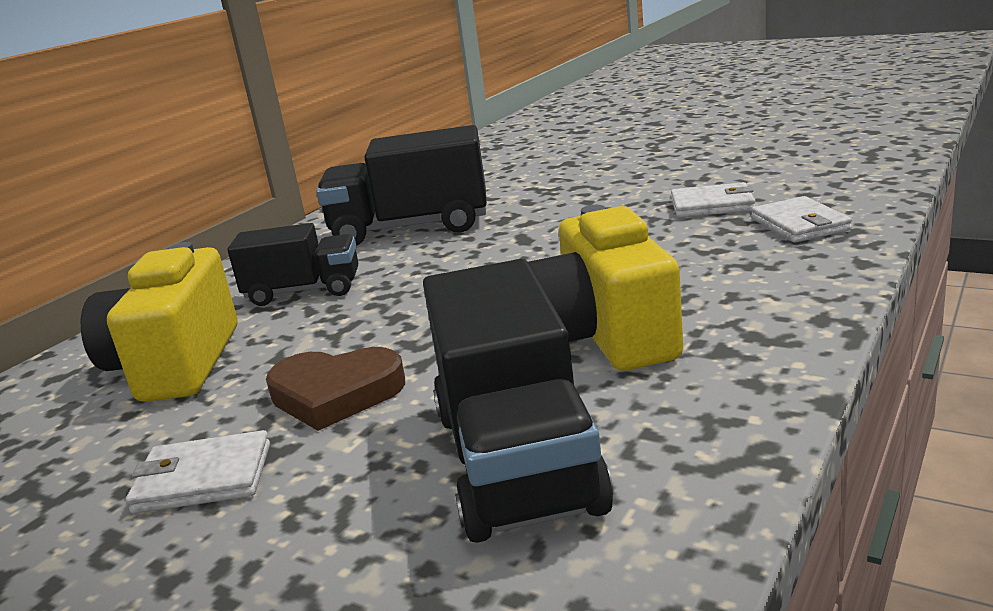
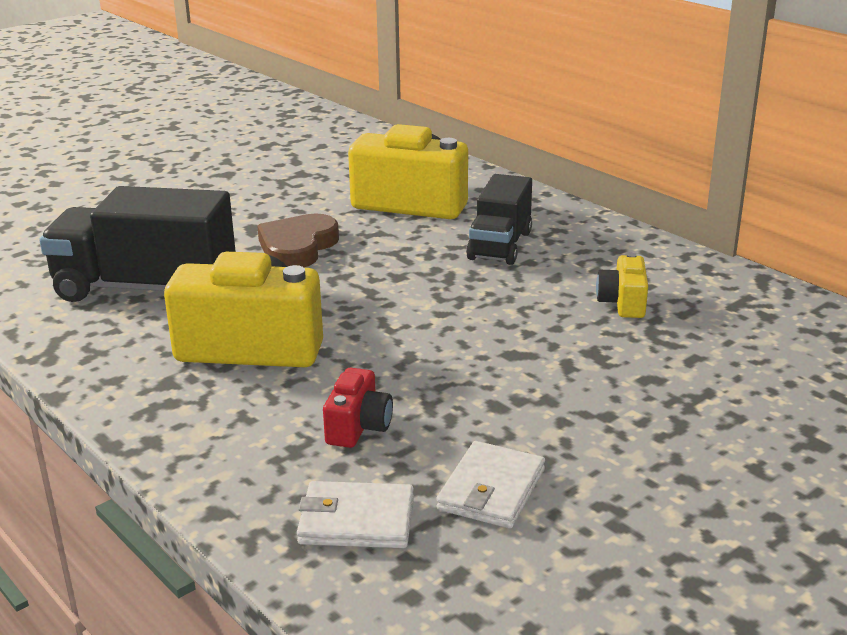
camera: 105 degrees right, 5 degrees up
white wallet [126,430,270,514] -> none
black truck [316,125,487,246] -> yellow camera [596,253,648,318]
none -> red camera [323,368,393,448]

